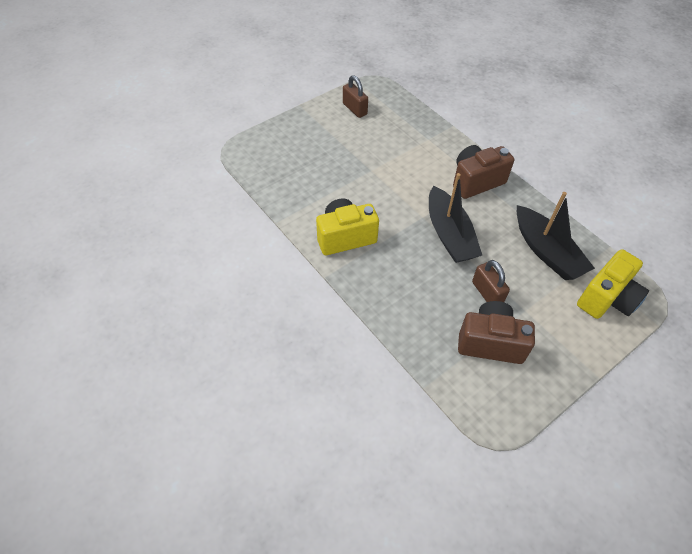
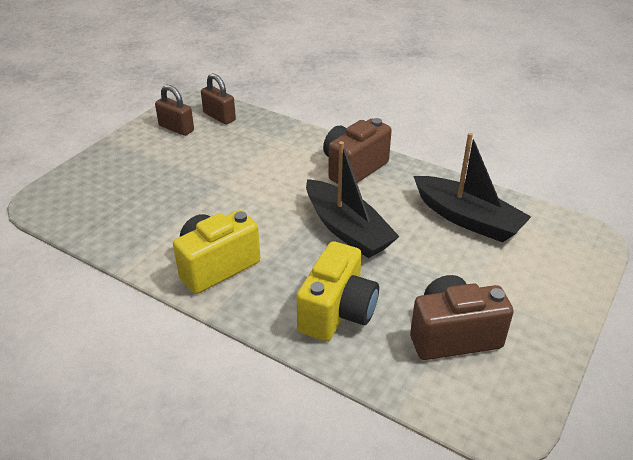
camera: 20 degrees left, 15 degrees down
brown padlock [472,260,510,302] -> brown padlock moved to [201,73,236,124]
yellow camera [577,249,649,319] -> yellow camera moved to [297,242,379,341]

